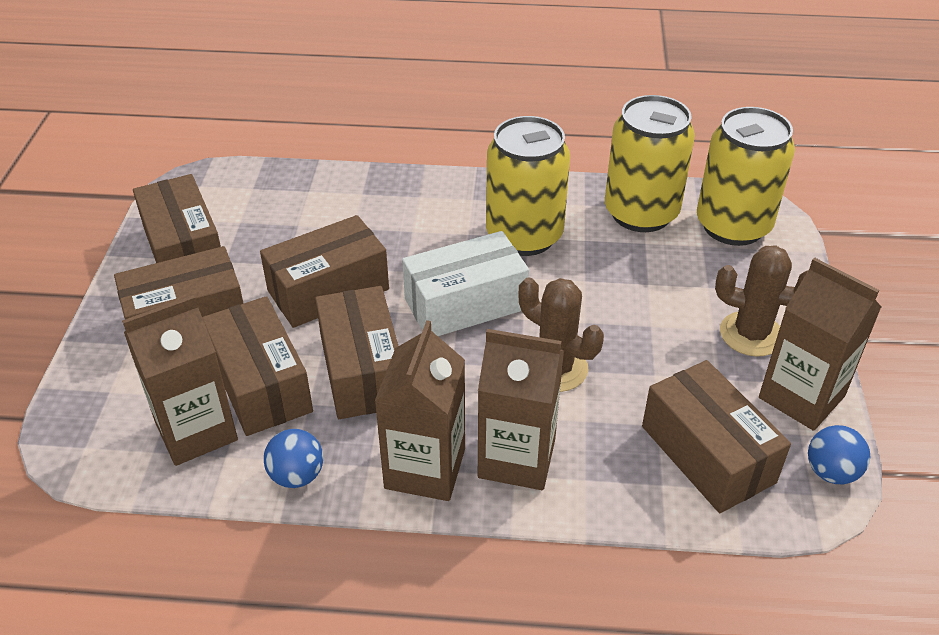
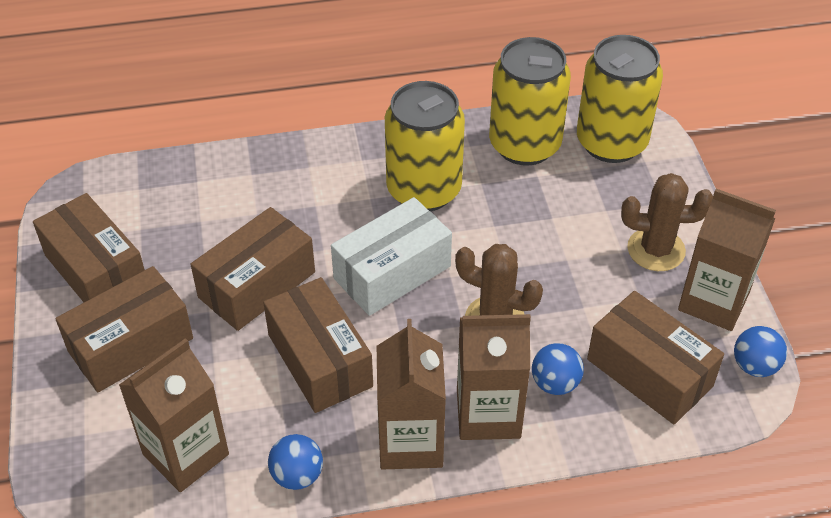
camera: 15 degrees left, 5 degrees up
brown box [202,296,313,436] -> none
none -> blue ball [532,343,584,395]

